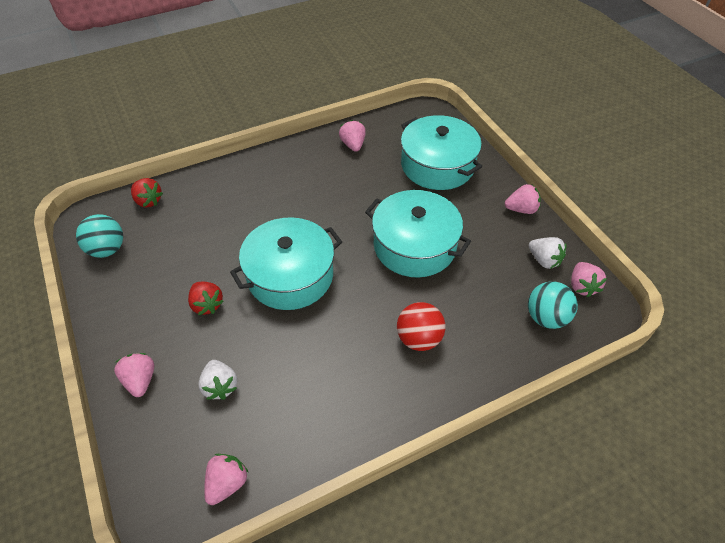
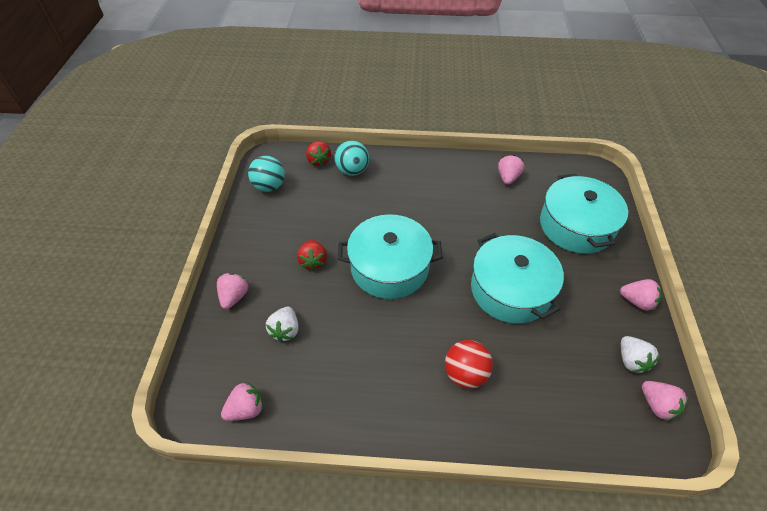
camera: 30 degrees right, 0 degrees up
turquoise ball [528,281,578,329] -> turquoise ball moved to [334,140,369,176]
pink strawberry [571,262,607,297] -> pink strawberry turned 60 degrees counterclockwise [642,381,688,421]

